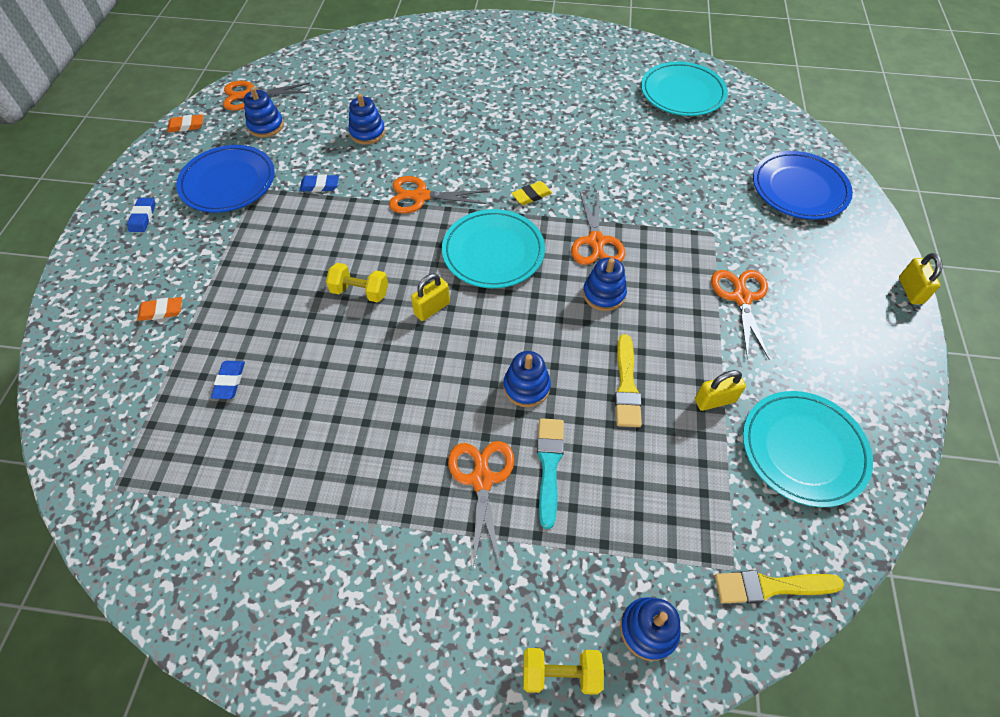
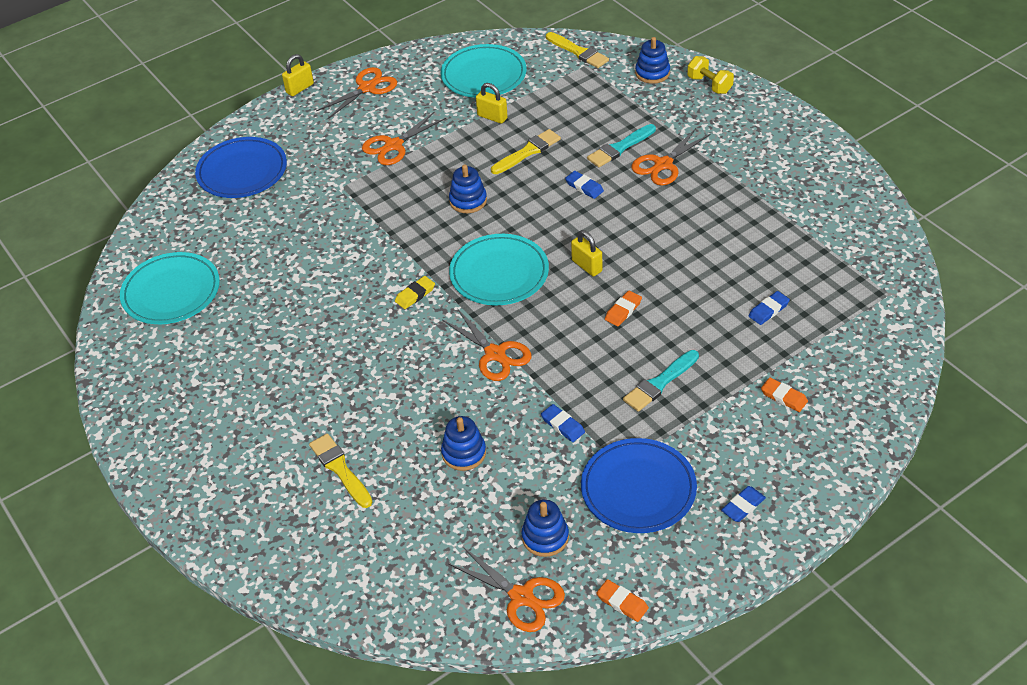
camera: 130 degrees left, 10 degrees down
yellow dumbbell [326,263,388,303] -> orange eraser [605,290,642,326]
yellow padlock [411,273,450,321] -> yellow padlock turned 45 degrees clockwise [571,230,602,276]
blue stacking toy [503,351,551,407] -> blue eraser [565,171,604,199]
yellow eraser [512,181,552,205] -> yellow eraser turned 60 degrees counterclockwise [395,276,435,309]
orange scissors [571,190,625,265] -> orange scissors moved to [316,67,397,120]
none -> yellow brush [309,433,373,508]
none -> turquoise brush [623,350,699,412]

